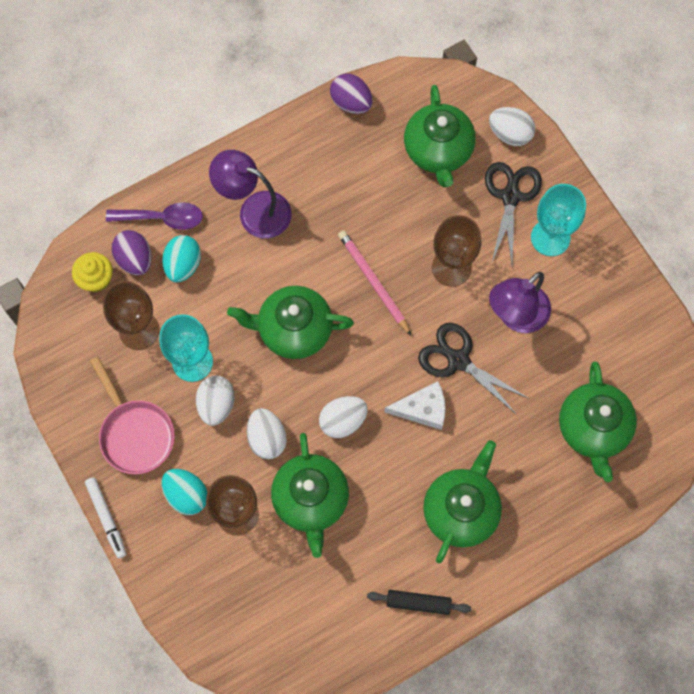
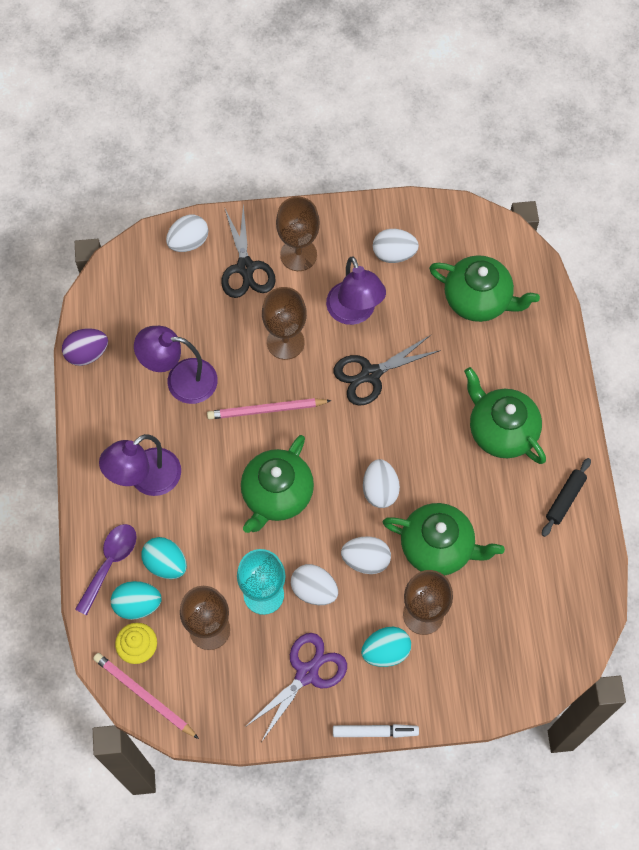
camera: 65 degrees left, 5 degrees down
pink pan [90,357,175,474] -> purple scissors [245,633,347,741]
purple egg [112,230,152,276] -> turquoise egg [111,581,162,620]
white cheese [384,381,445,430] -> none
green teapot [404,85,475,187] -> none
black scissors [485,162,542,265] -> black scissors turned 135 degrees counterclockwise [221,205,276,298]
turquoise goblet [531,184,586,256] -> brown goblet [276,196,320,271]
none -> pink pencil [93,653,199,739]
none -> purple lamp [134,326,218,404]
none -> white egg [373,229,419,263]

